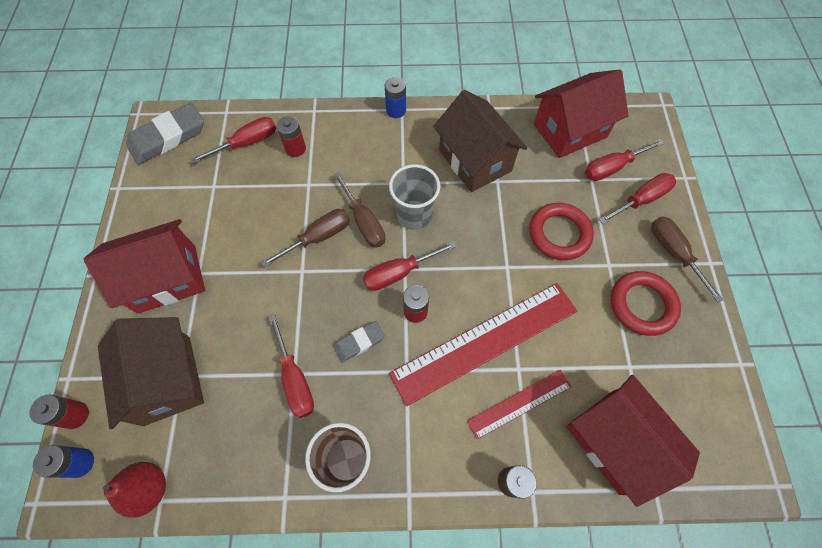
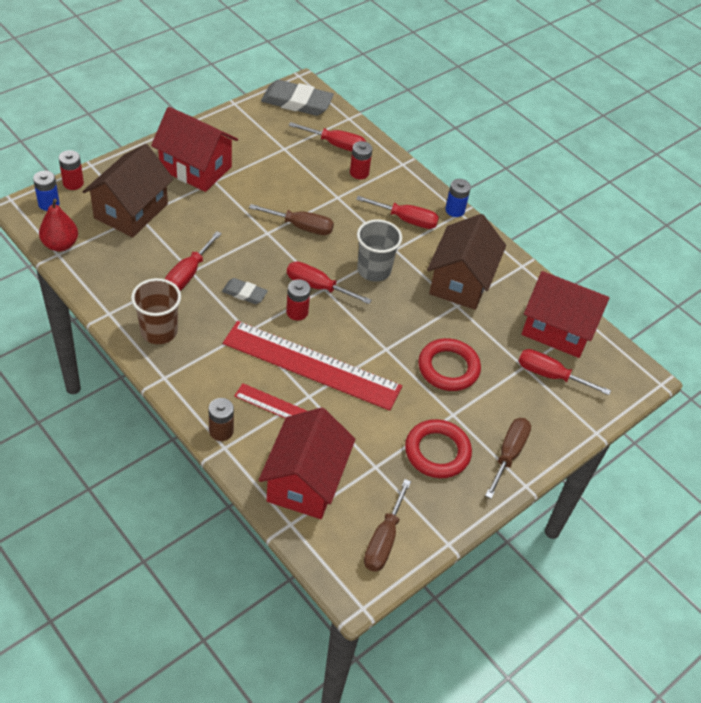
camera: 45 degrees right, 15 degrees down
brown screwdriver [333,172,386,248] -> brown screwdriver moved to [364,479,411,572]
red screwdriver [599,173,676,224] -> red screwdriver moved to [356,196,439,229]

